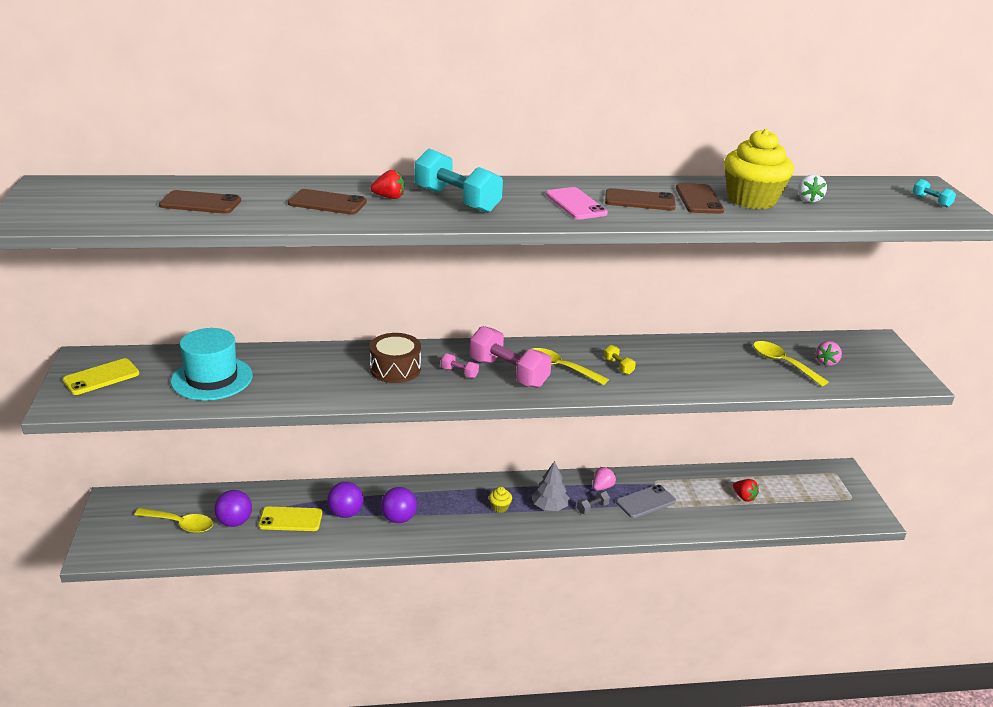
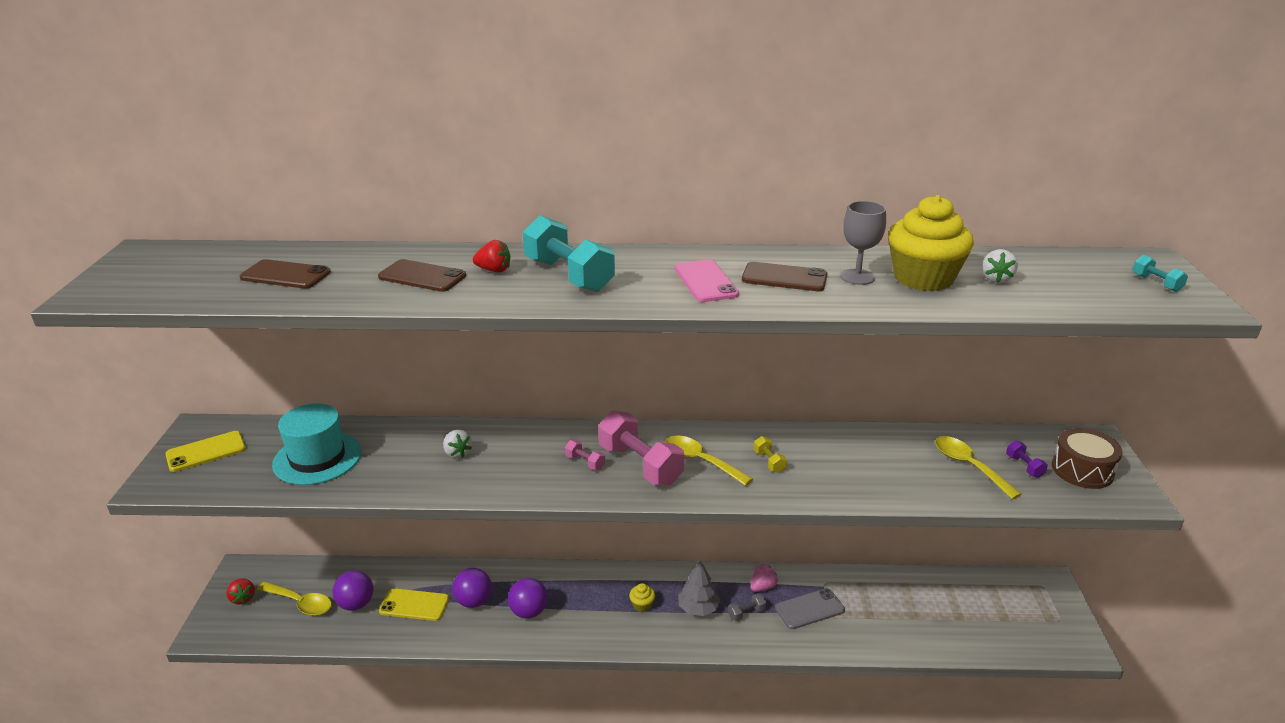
camera: 10 degrees right, 0 degrees up
brown drum [369,333,421,383] -> brown drum moved to [1052,428,1123,489]
brown phone [676,183,724,214] -> grey goblet [840,201,886,285]
red strawberry [733,479,759,502] -> red strawberry moved to [227,578,255,604]
pink strawberry [816,341,842,366] -> purple dumbbell [1006,440,1048,478]
none -> white strawberry [443,430,472,458]

